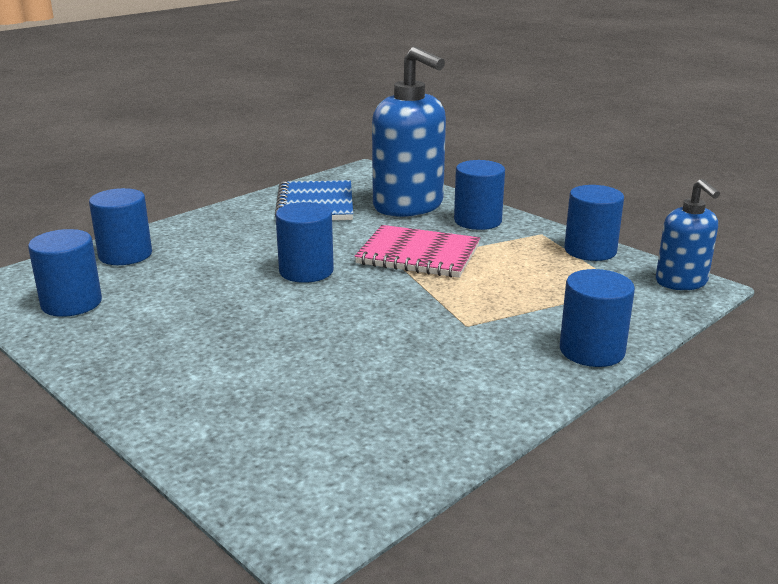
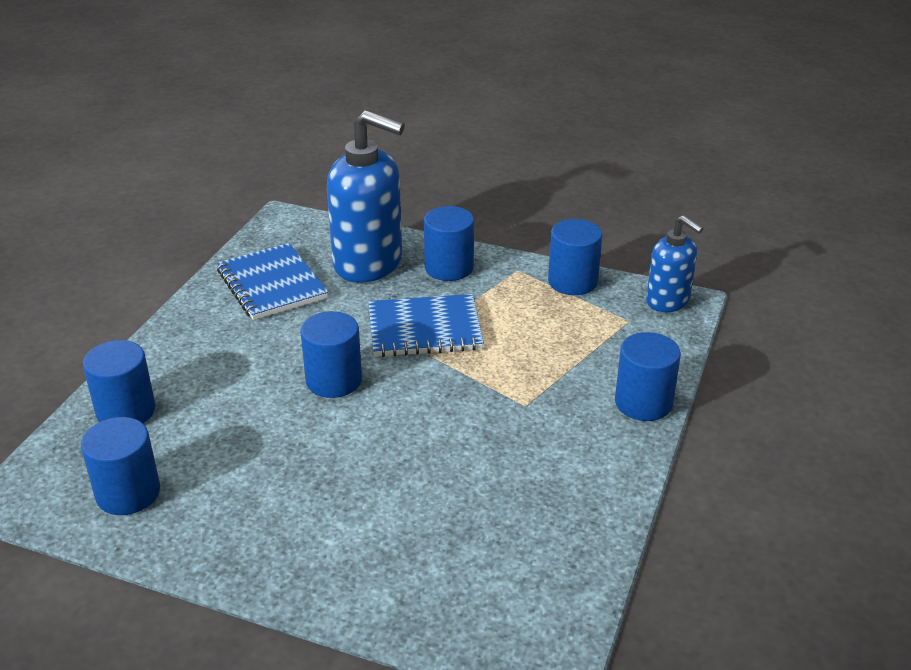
camera: 25 degrees left, 10 degrees up
pink notebook [355,225,480,278] -> blue notebook [368,294,484,357]

